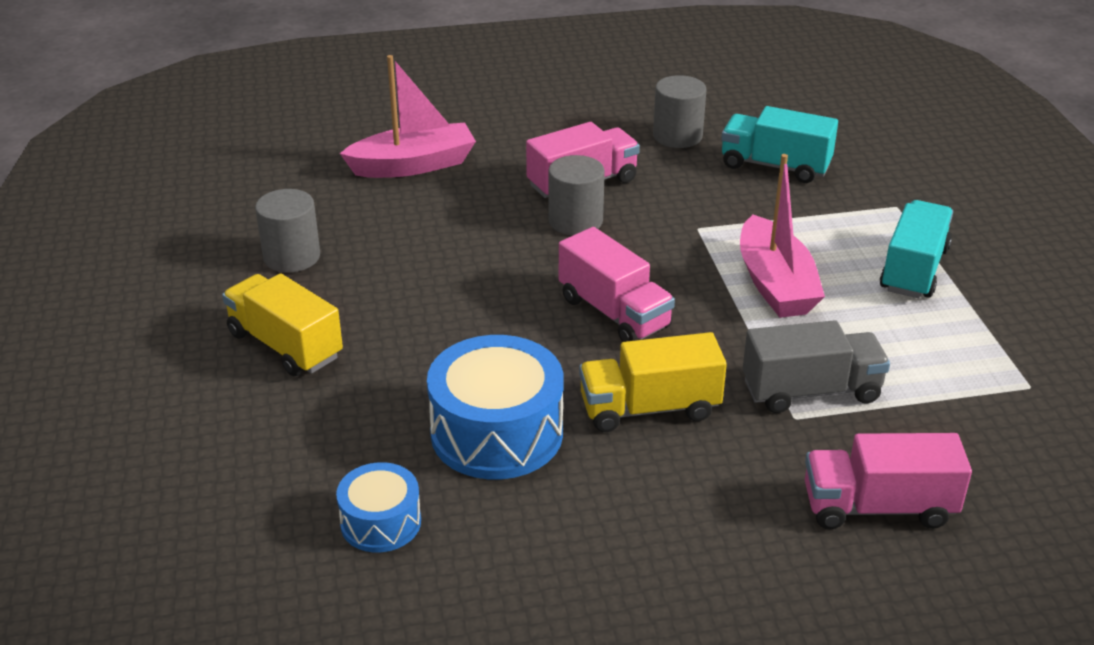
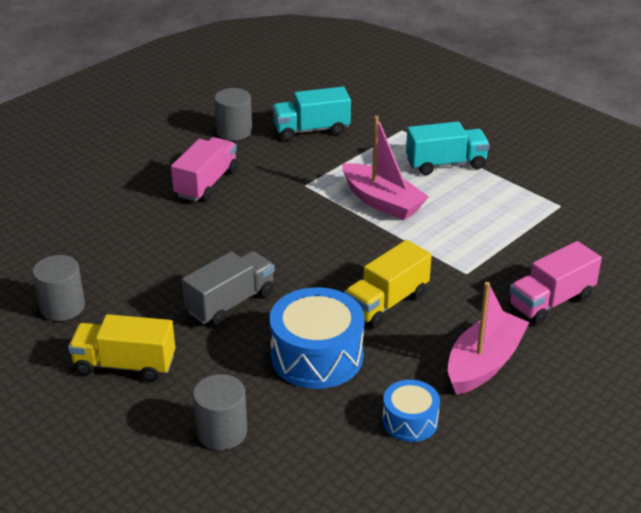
camera: 35 degrees left, 0 degrees up
blue drum [336,462,421,552] -> blue drum moved to [382,380,440,442]
pink boat [340,55,476,178] -> pink boat moved to [448,282,530,395]
grey cylinder [548,155,605,235] -> grey cylinder moved to [193,374,247,450]
pink truck [559,227,675,342] -> none
grey truck [743,320,890,413] -> grey truck moved to [182,251,275,326]
turquoise truck [880,200,953,298] -> turquoise truck turned 90 degrees clockwise [406,122,490,175]

